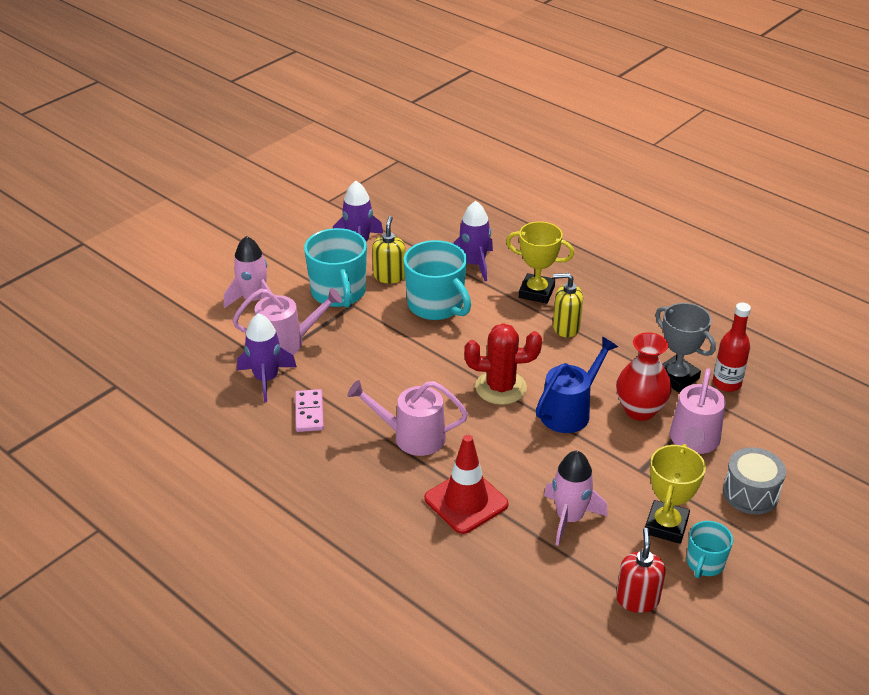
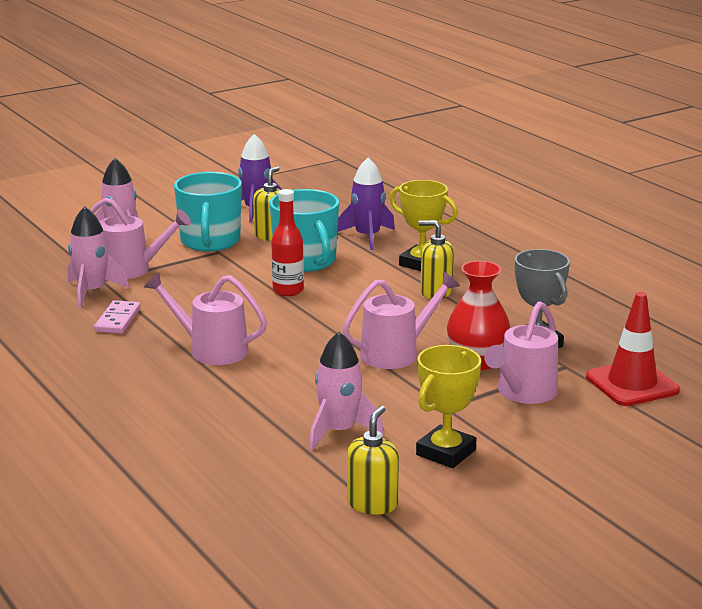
camera: 15 degrees right, 15 degrees down
purple rocket [237,313,297,402] -> pink rocket [68,207,129,308]
red traffic cone [424,435,508,534] -> red traffic cone moved to [586,292,680,406]
red cactus [464,323,542,405] -> none
blue watering can [536,337,618,433] -> pink watering can [342,272,460,369]
red soap dispenser [616,528,666,613] -> yellow soap dispenser [347,406,399,515]
turquoise mug [687,521,733,578] -> none
red bottle [713,302,751,392] -> red bottle moved to [271,189,304,296]
grey drum [723,447,786,515] -> none

